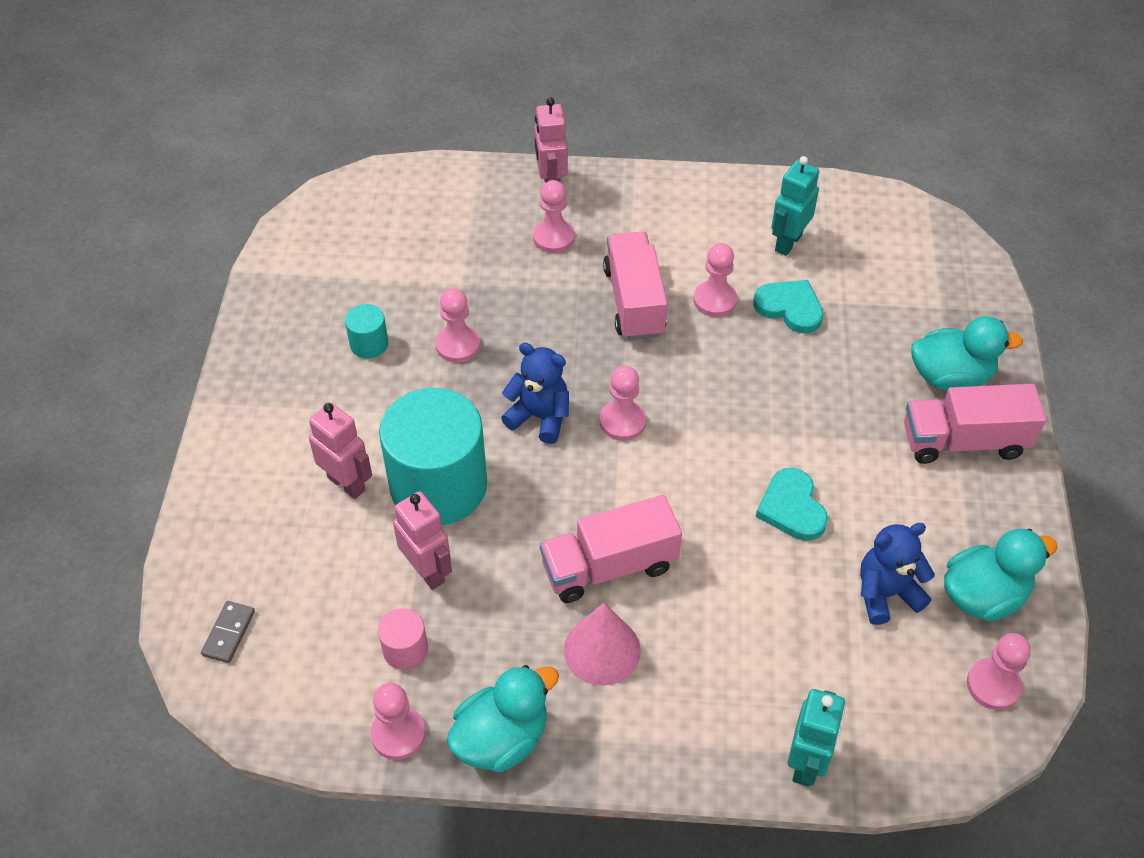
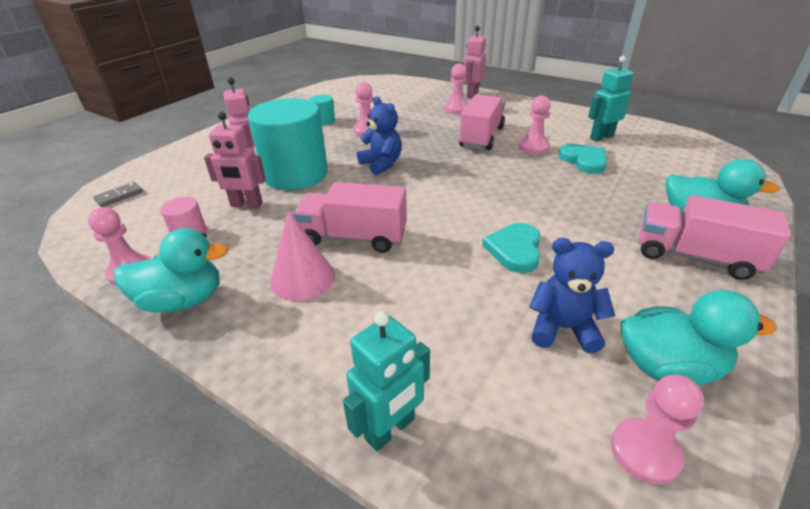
camera: 30 degrees right, 15 degrees down
pink robot [393,491,452,590] -> pink robot turned 105 degrees clockwise [204,112,266,208]
pink pawn [600,366,646,441] -> none

